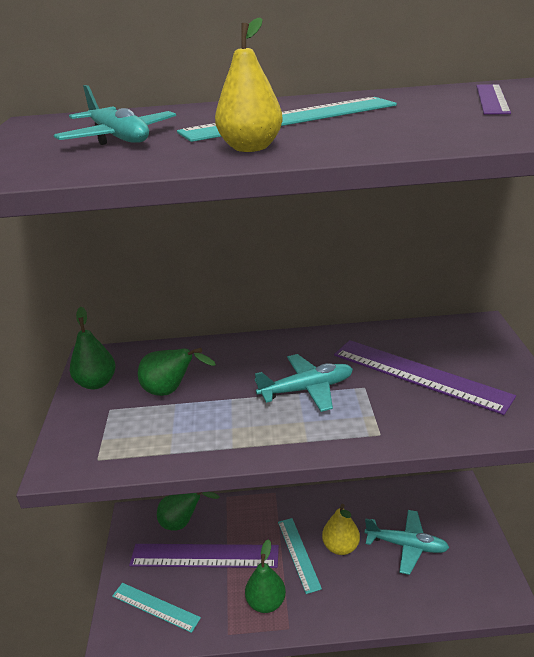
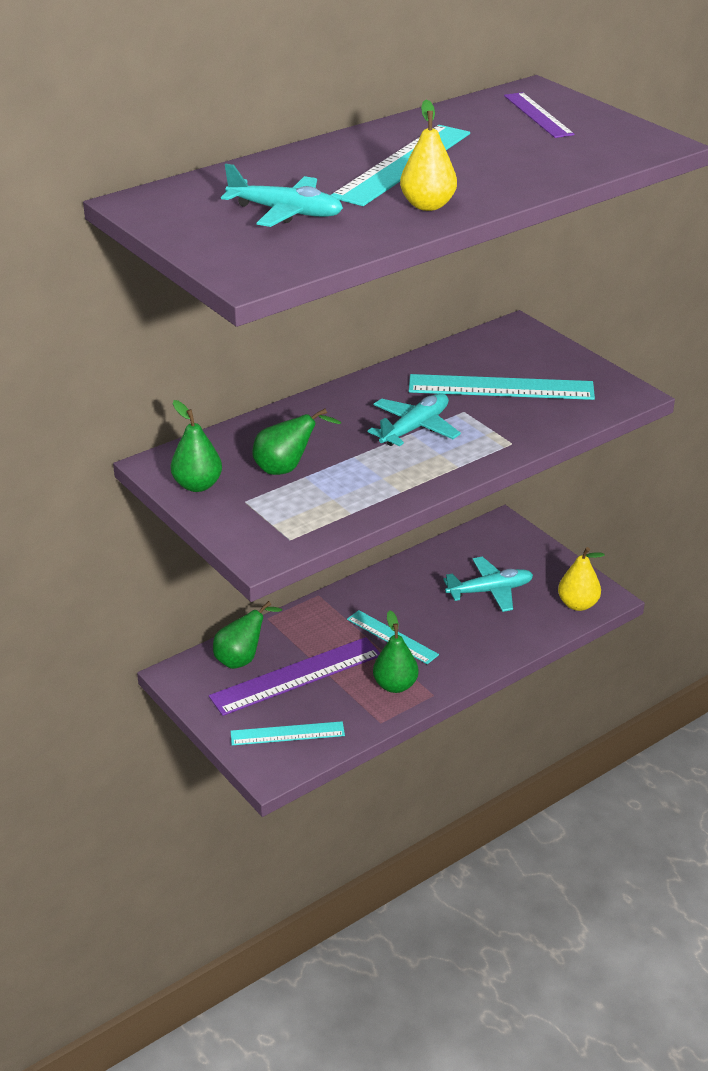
camera: 35 degrees left, 5 degrees up
yellow pear [322,504,360,555] -> yellow pear moved to [558,547,605,611]
purple ruler [334,340,516,415] -> turquoise ruler [409,374,595,400]

